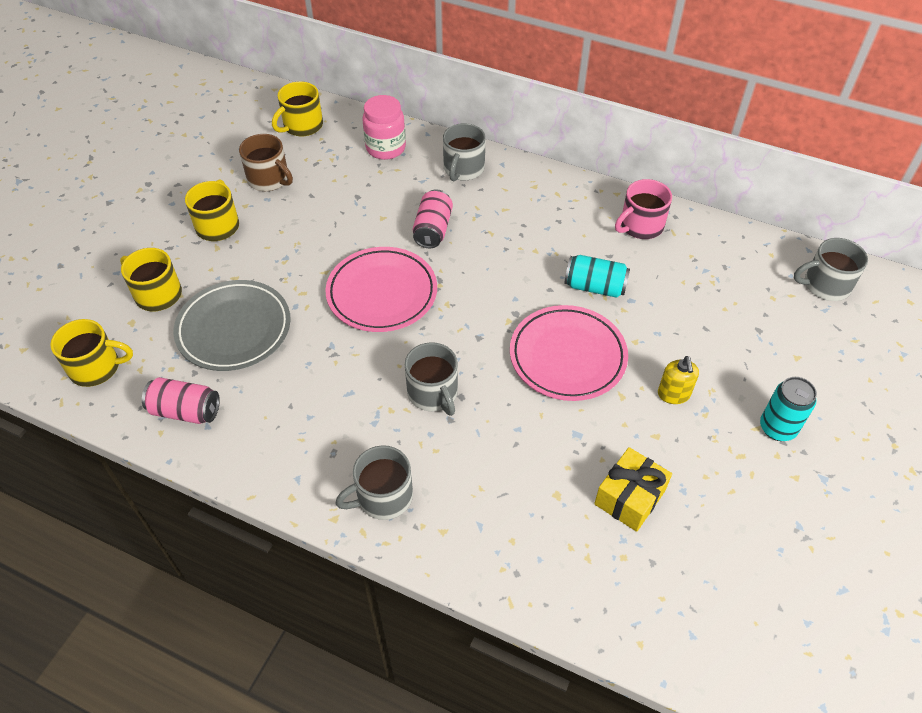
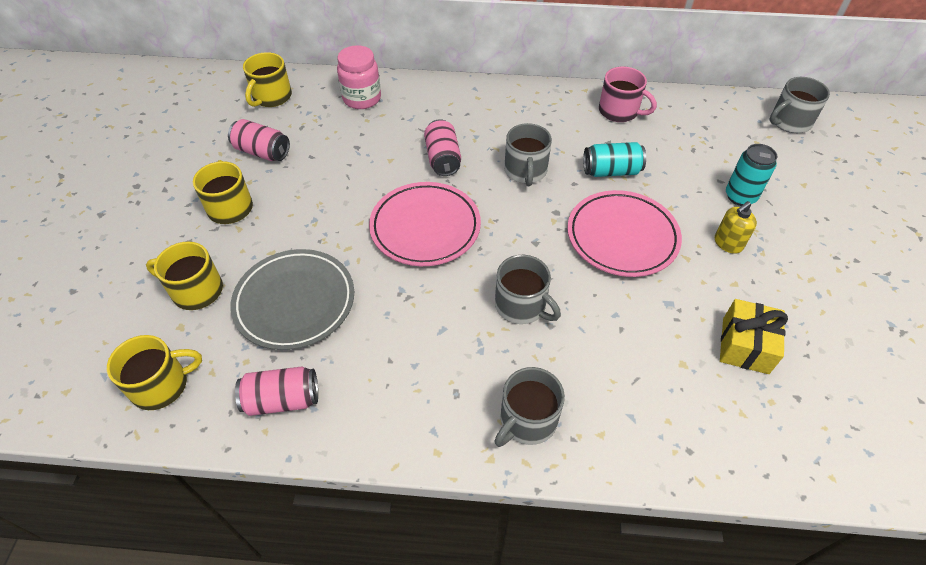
camera: 20 degrees left, 0 degrees up
brown mug [239,134,293,191] -> pink can [228,119,290,161]
grey mug [443,123,486,181] -> grey mug moved to [504,123,552,186]
pink mug [615,179,672,239] -> pink mug turned 90 degrees counterclockwise [599,66,657,122]
yellow soap dispenser [658,356,699,404] -> yellow soap dispenser turned 75 degrees clockwise [715,201,757,254]
turquoise can [760,377,817,441] -> turquoise can moved to [726,144,777,206]

